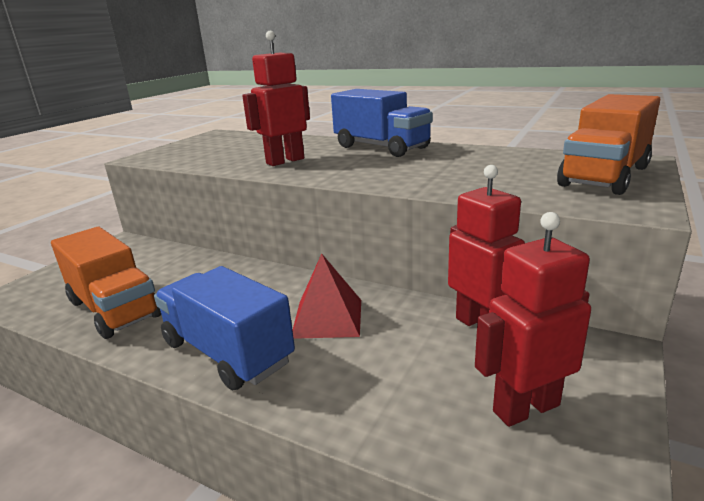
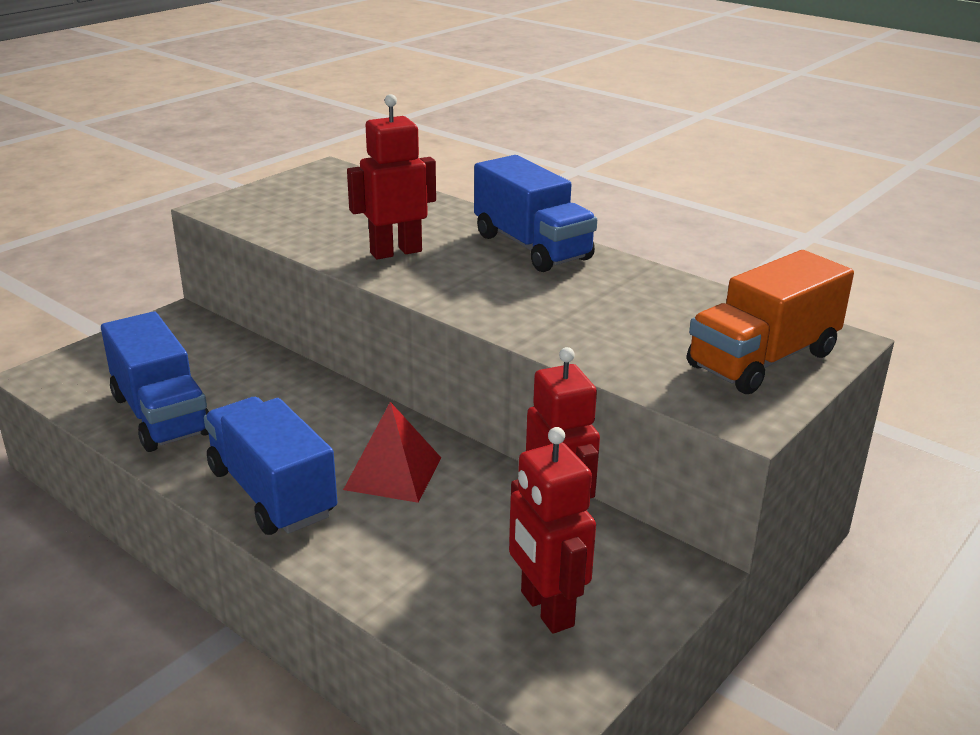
camera: 10 degrees right, 5 degrees up
orange truck [51,227,161,339] -> blue truck [101,311,209,452]
red robot [475,212,591,427] -> red robot turned 105 degrees counterclockwise [509,427,596,634]

